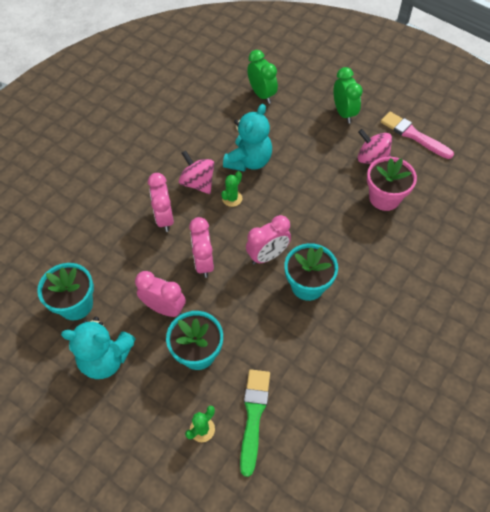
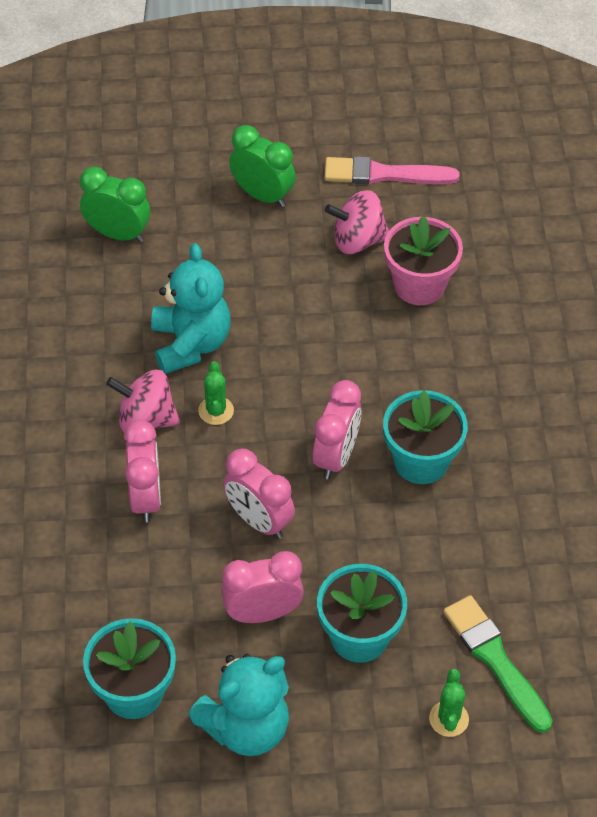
camera: 40 degrees left, 5 degrees down
pink clock [148,173,174,232] -> pink clock turned 135 degrees counterclockwise [124,420,161,522]

